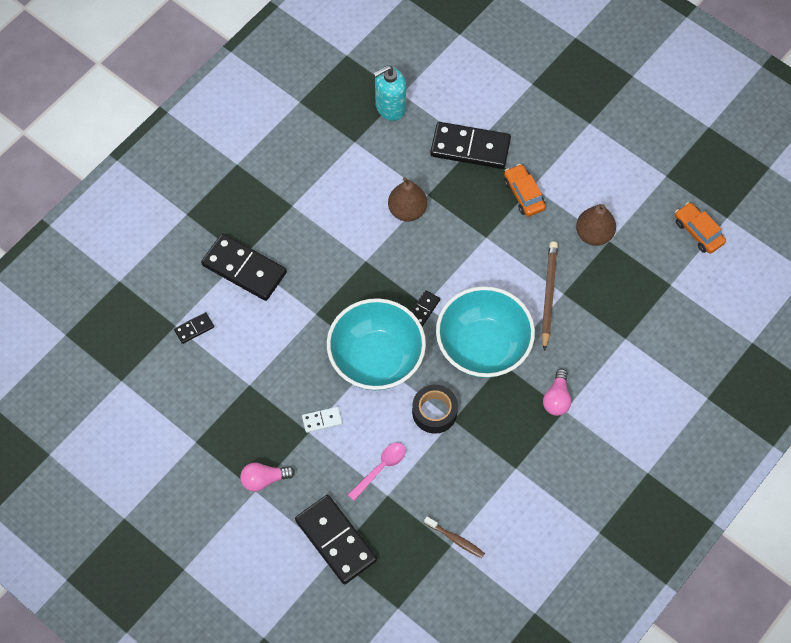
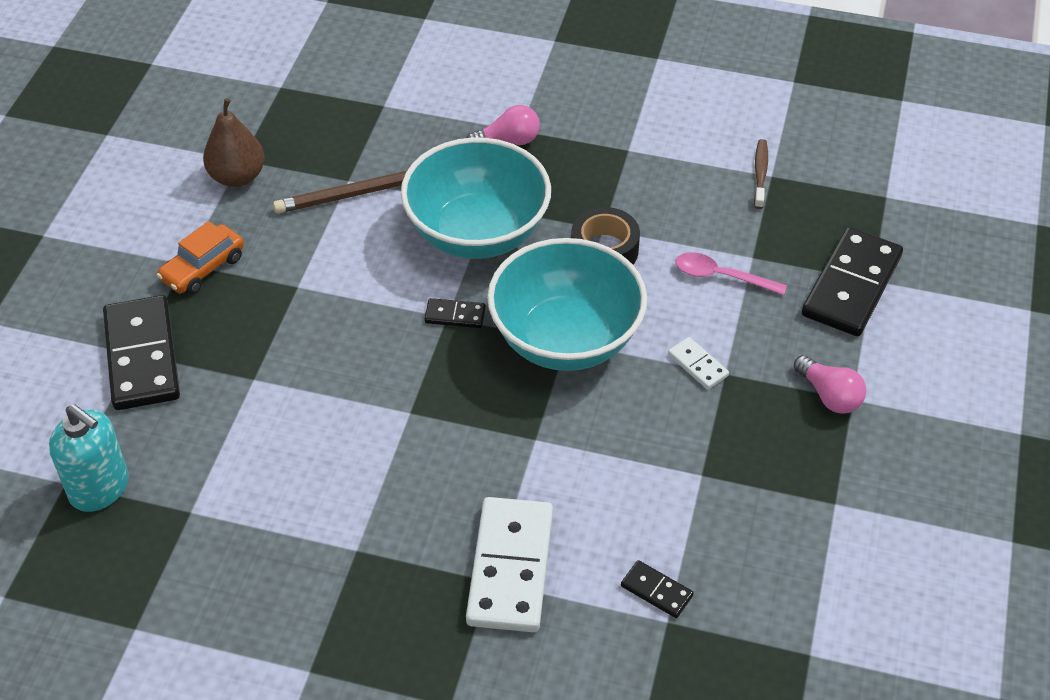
camera: 115 degrees left, 15 degrees down
black domino [201,233,287,301] -> white domino [466,497,553,632]
brown pear [388,177,427,222] -> none
orange car [675,202,726,254] -> none

